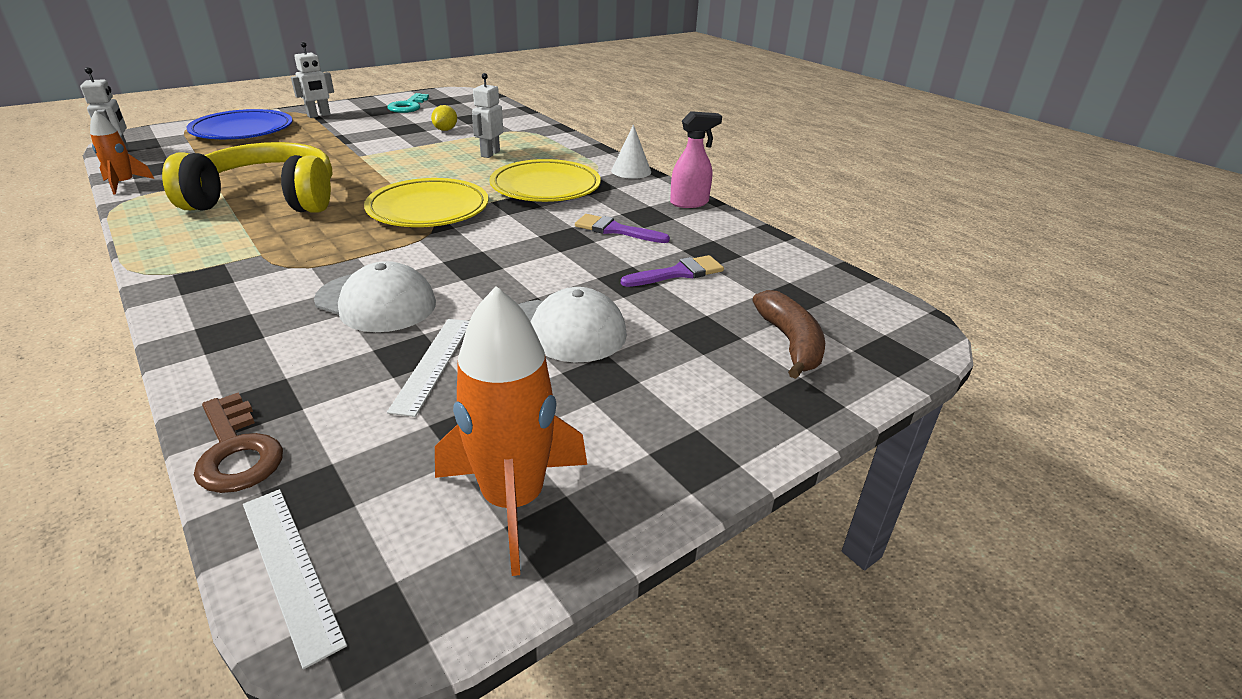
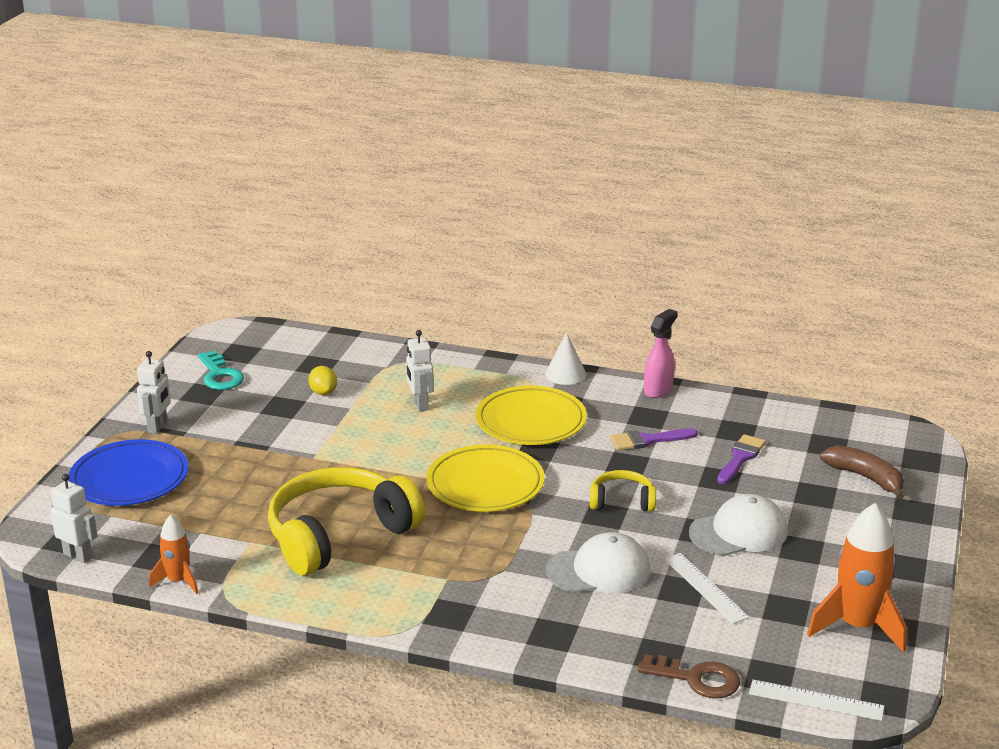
camera: 35 degrees left, 5 degrees down
none -> yellow headphones [590,470,656,512]

